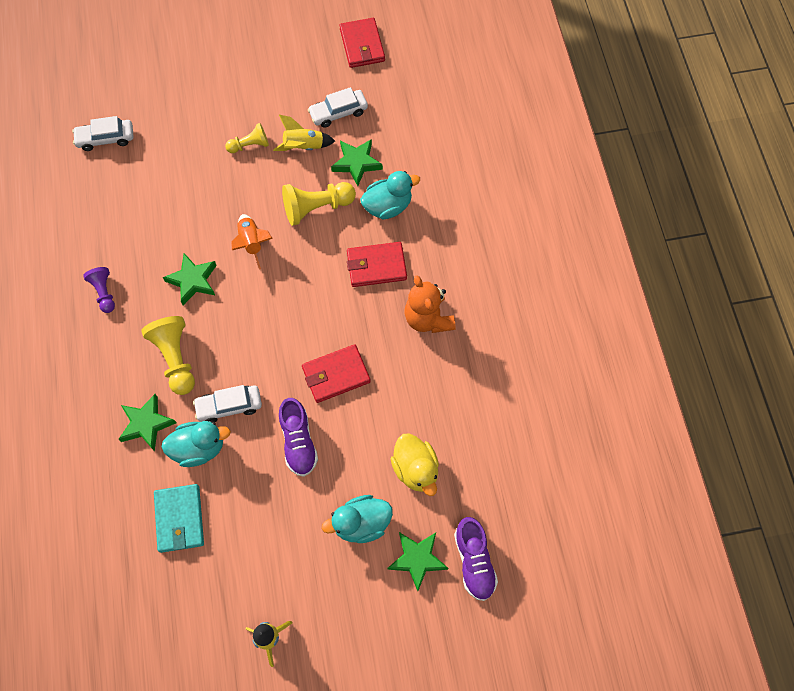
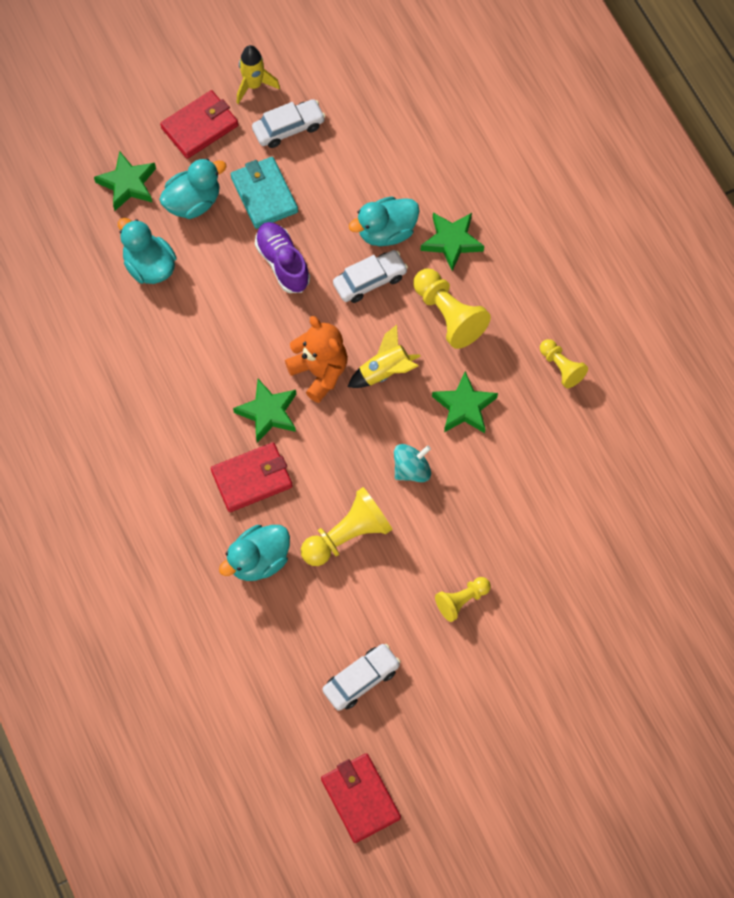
camera: 165 degrees right, 0 degrees up
white car [72,116,134,151] -> white car moved to [252,99,326,148]
purple pawn [83,267,115,313] -> yellow pawn [540,339,588,388]
turquoise wallet [154,484,204,553] -> turquoise wallet moved to [231,157,298,229]
orange rocket [231,214,273,270] -> turquoise spinning top [394,444,431,482]
yellow rocket [273,115,335,151] -> yellow rocket moved to [348,325,421,388]
red wallet [302,344,371,403] -> red wallet moved to [160,90,238,159]
green star [331,139,383,186] -> green star moved to [233,379,296,443]
yellow duck [391,433,439,496] -> turquoise duck [118,218,177,284]
orange teddy bear [404,276,456,333] -> orange teddy bear moved to [285,316,348,403]
purple shoe [454,517,498,601] -> none

